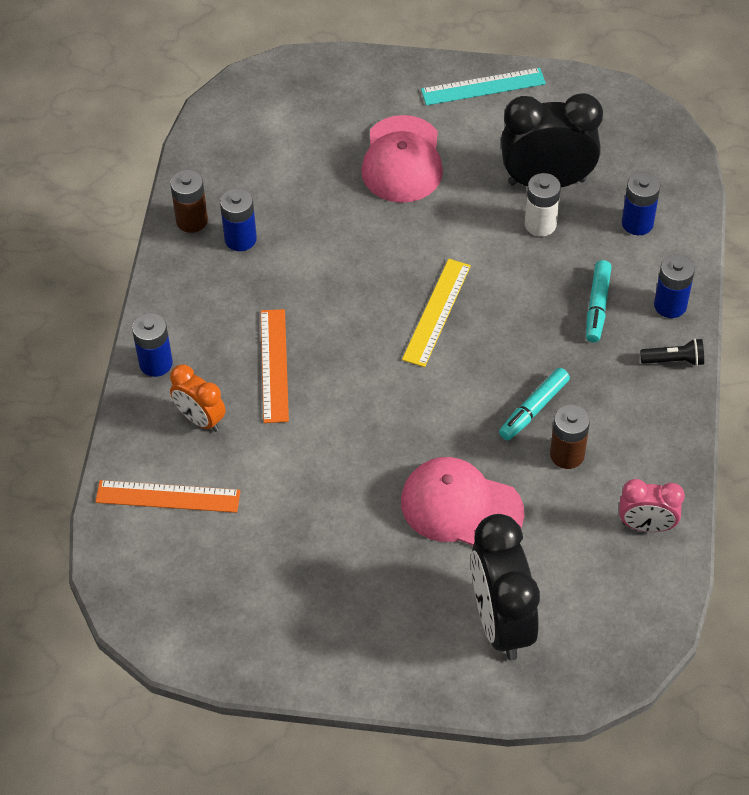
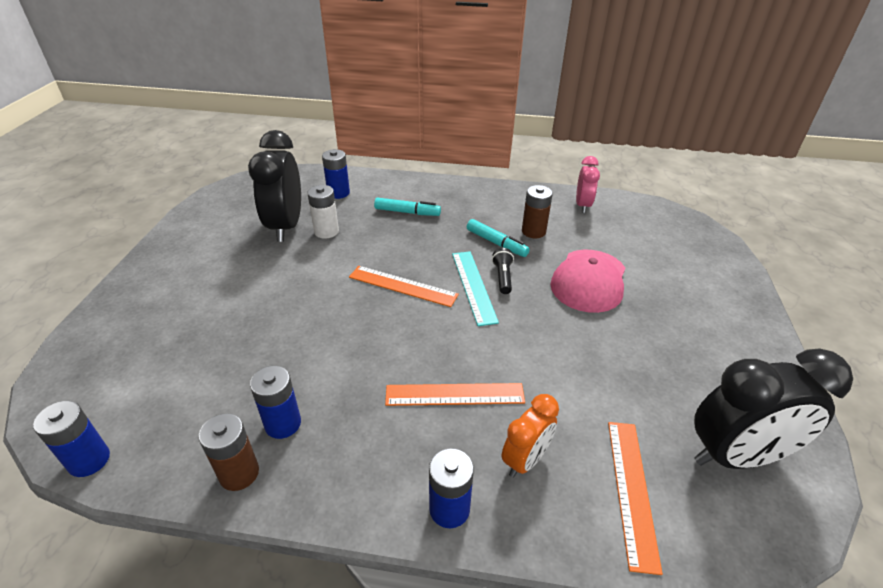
camera: 90 degrees left, 15 degrees down
pink cap [361,115,443,203] -> none
yellow ruler [402,259,471,367] -> orange ruler [349,266,459,307]
turquoise ruler [421,68,546,106] -> turquoise ruler moved to [452,251,499,326]
black clock [471,514,540,660] -> black clock moved to [694,348,853,469]
black flashlight [640,338,704,366] -> black flashlight moved to [492,248,514,294]
blue battery [654,254,695,318] -> blue battery moved to [33,401,110,477]

